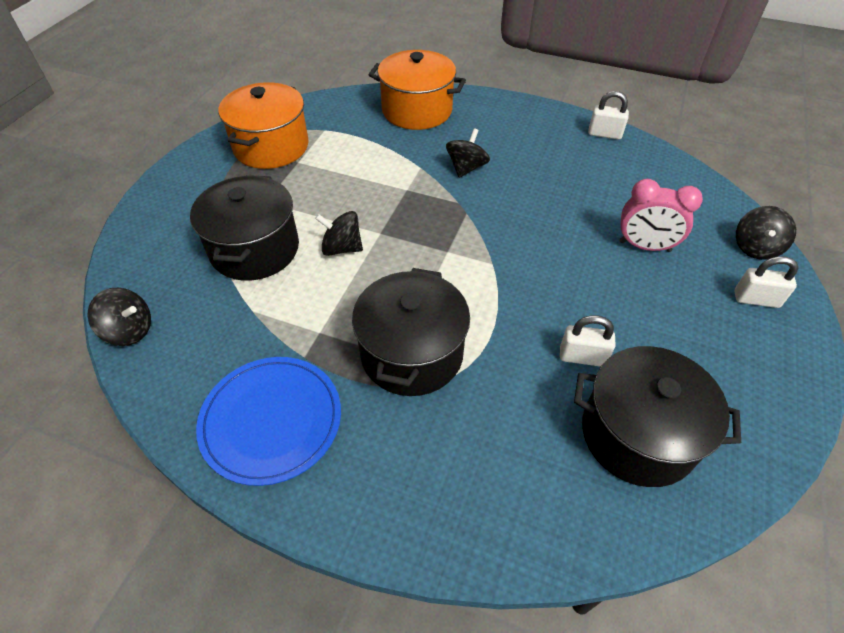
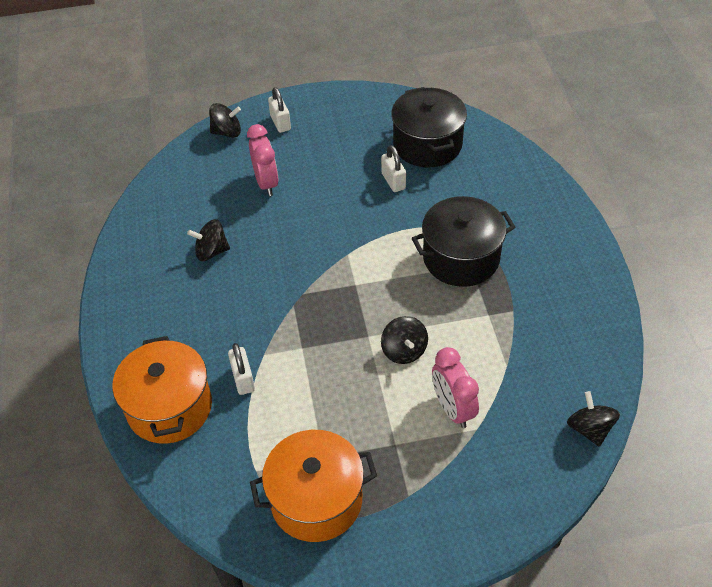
camera: 120 degrees left, 0 degrees up
black pot [190,175,299,281] -> pink clock [432,347,479,428]
blue plate [196,357,341,486] -> none
black spinning top [446,128,490,178] -> black spinning top moved to [187,219,230,261]
white padlock [588,91,629,140] -> white padlock moved to [228,343,255,395]

